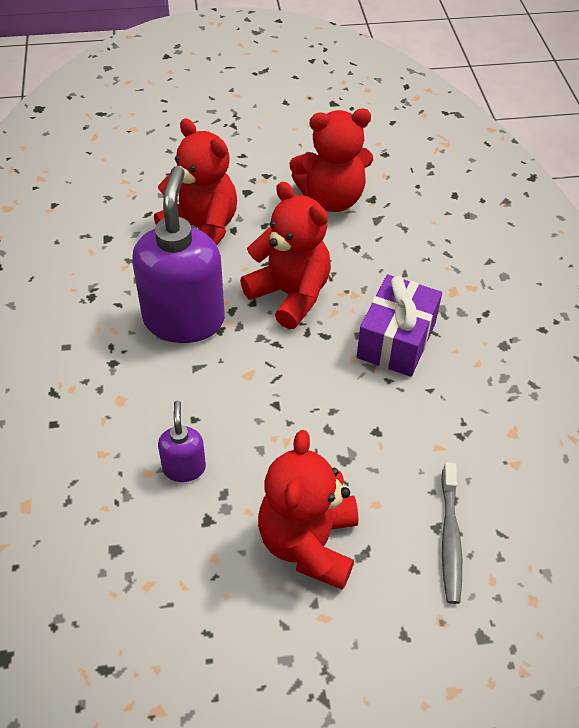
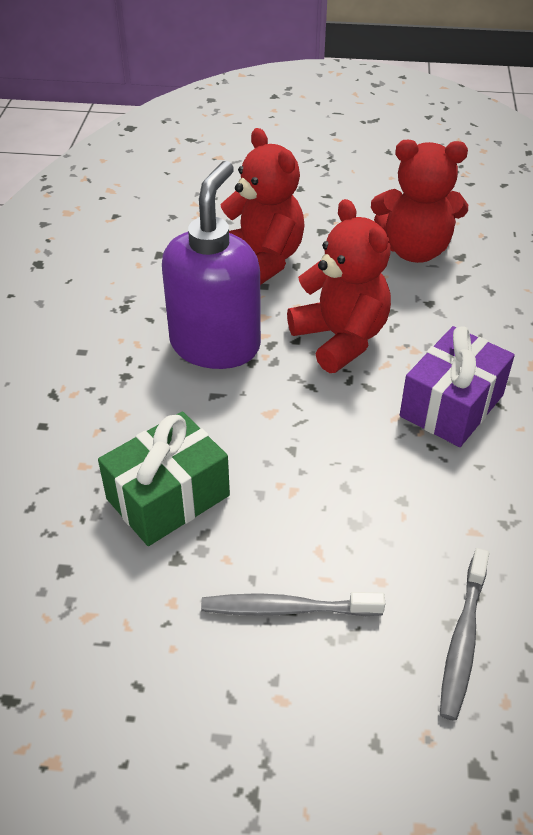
camera: 15 degrees right, 5 degrees down
purple soap dispenser [158,401,206,482] -> green gift [98,411,230,546]
red teddy bear [258,430,358,590] -> grey toothbrush [201,592,385,616]

